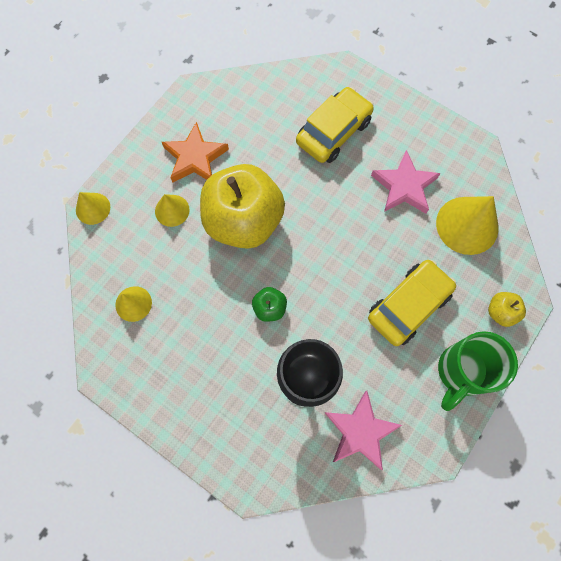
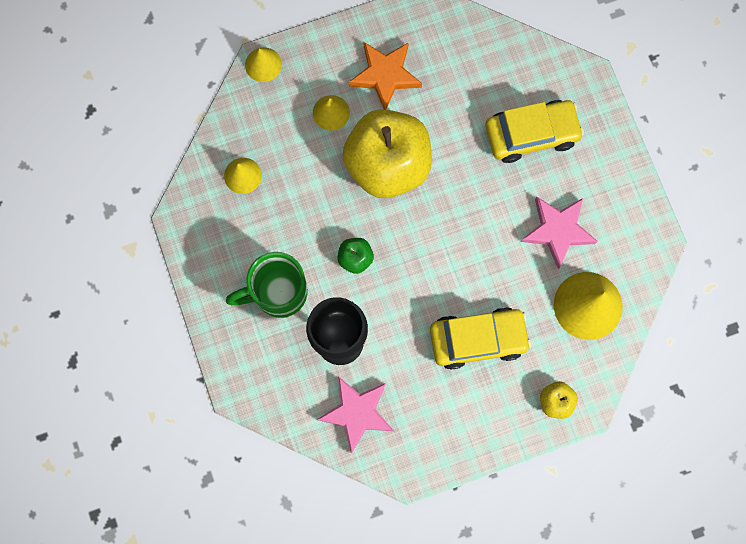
camera: 35 degrees right, 5 degrees up
green mug [438,331,518,411] -> green mug moved to [226,252,308,318]

